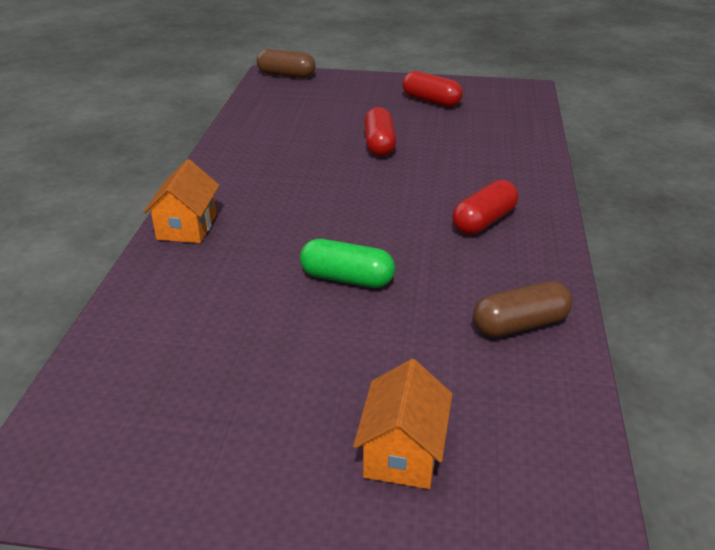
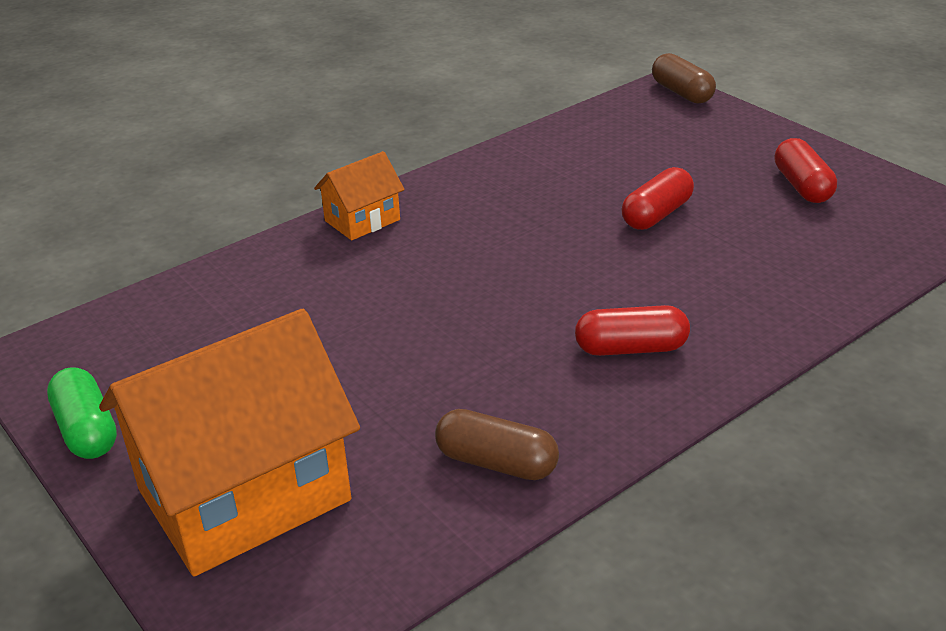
camera: 45 degrees right, 0 degrees up
green capsule [300,239,395,288] -> green capsule moved to [47,367,117,459]
orange house [353,359,452,489] -> orange house [99,309,360,577], size x2.09

